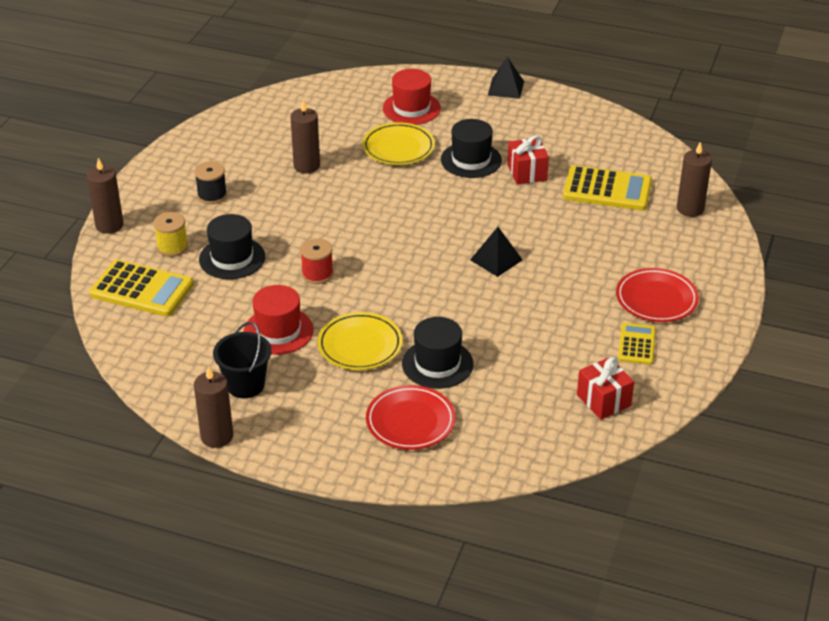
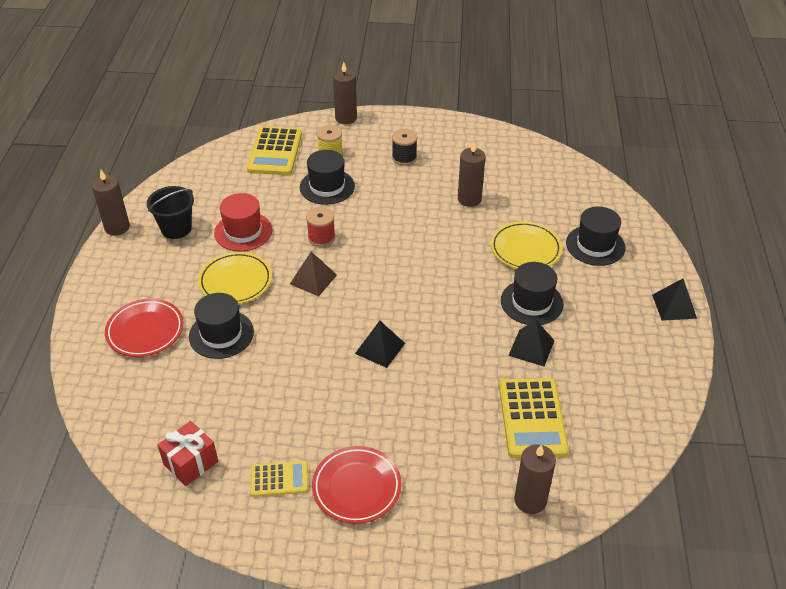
camera: 75 degrees right, 5 degrees up
red hat [383,69,441,125] -> black hat [566,206,625,266]
red gift [507,135,549,185] -> black pyramid [508,320,555,366]
none -> brown pyramid [290,252,337,297]

